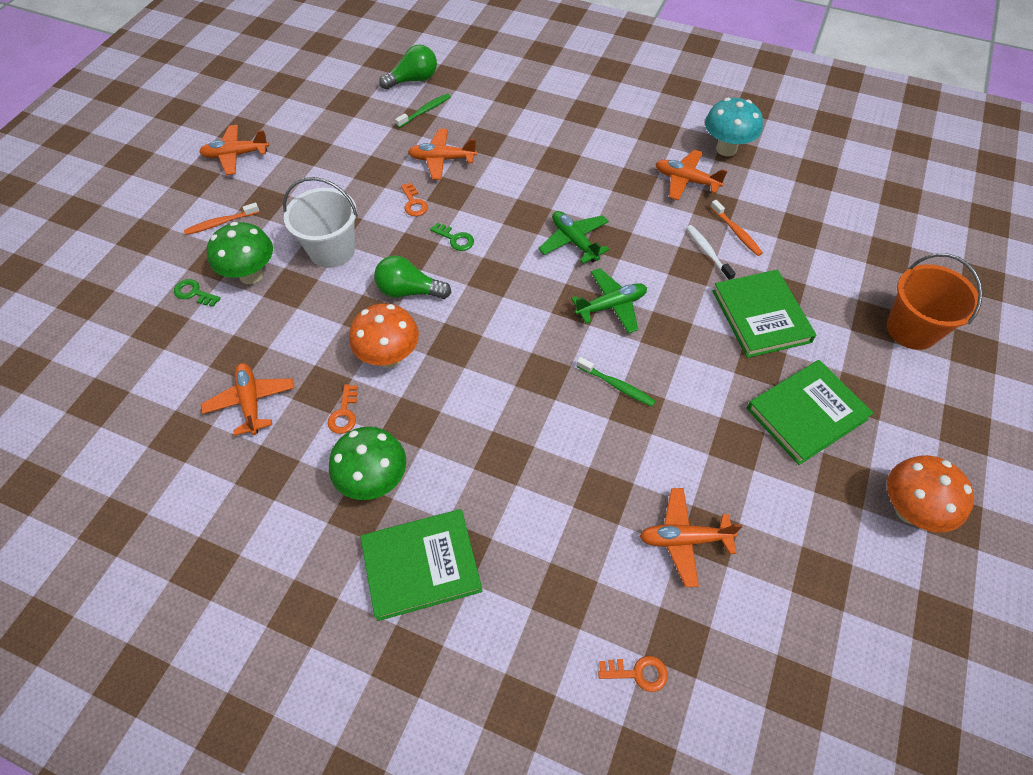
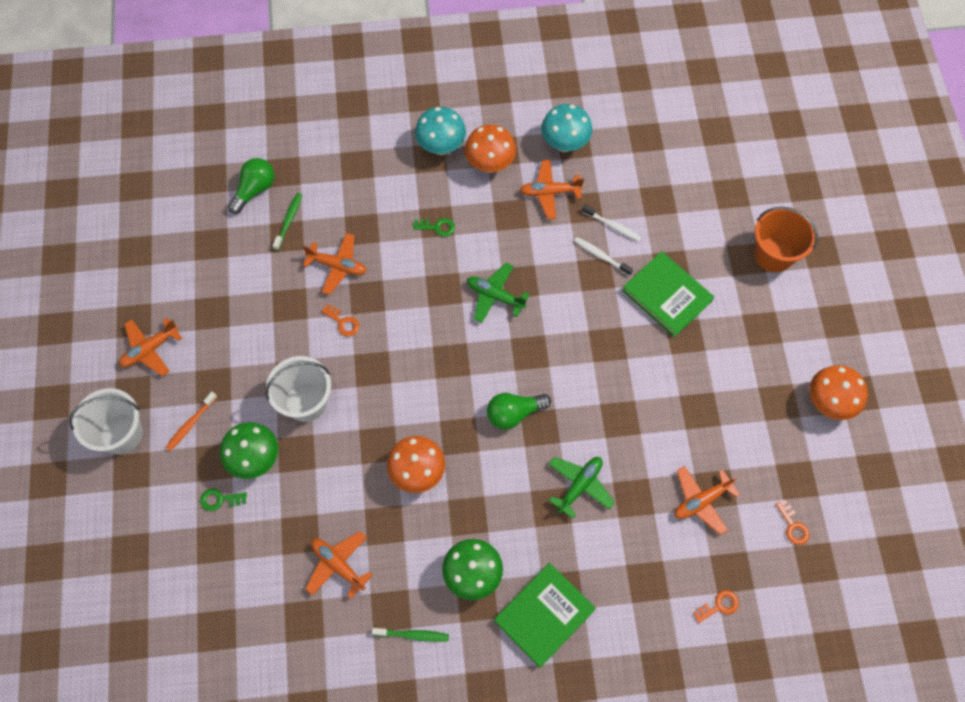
camera: 30 degrees left, 10 degrees up
orange key [327,384,358,434] -> orange key moved to [776,500,810,545]
green light bulb [374,256,451,299] -> green light bulb moved to [487,393,551,430]
orange plane [408,129,477,180] -> orange plane turned 135 degrees counterclockwise [303,233,367,295]
green key [430,223,474,251] -> green key moved to [413,218,455,237]
green plane [571,268,647,334] -> green plane moved to [548,457,615,519]
green toothbrush [576,357,656,407] -> green toothbrush moved to [372,628,449,642]
orange toothbrush [710,200,763,256] -> white toothbrush [582,205,642,242]
green book [747,360,874,465] -> none
none -> white bucket [69,388,143,454]
none -> turquoise mushroom [415,107,466,155]
none -> orange mushroom [465,124,516,173]

